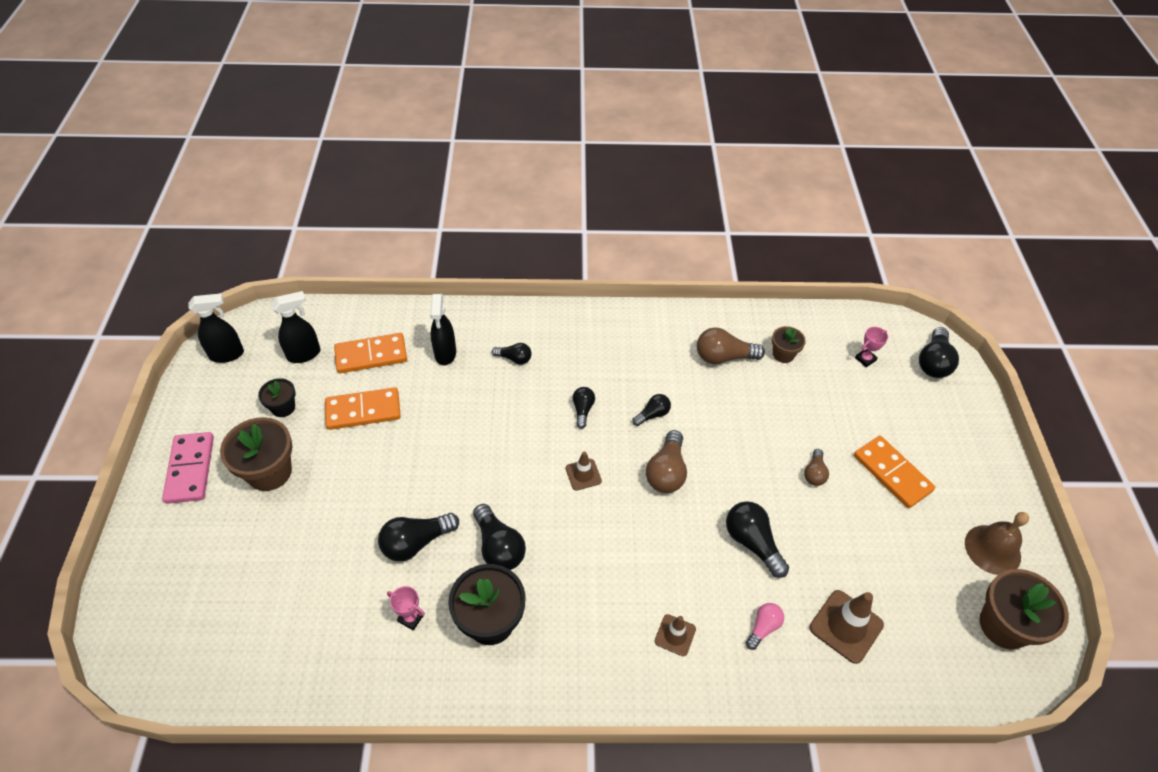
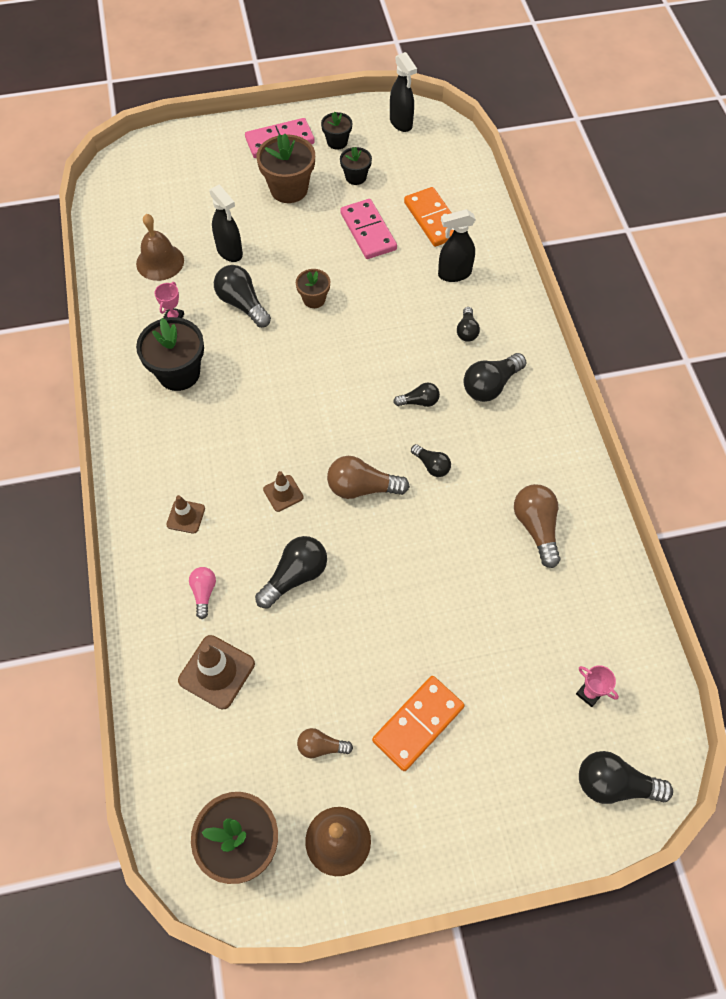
camera: 80 degrees right, 10 degrees up
black spray bottle [271,291,320,363] -> black spray bottle moved to [209,184,243,262]
orange domino [325,387,401,430] -> pink domino [340,199,397,259]
black light bulb [473,504,526,570] -> black light bulb moved to [464,353,526,402]
brown traffic cone [566,452,602,491] -> brown traffic cone moved to [263,471,303,512]
pink light bulb [746,603,784,650] -> pink light bulb turned 120 degrees counterclockwise [189,567,216,619]
brown flower pot [772,326,806,363] -> brown flower pot moved to [296,269,330,308]
brown light bulb [804,449,829,486] -> brown light bulb moved to [297,728,353,758]
none -> brown bell [136,214,184,281]
none -> black flower pot [321,112,352,150]

